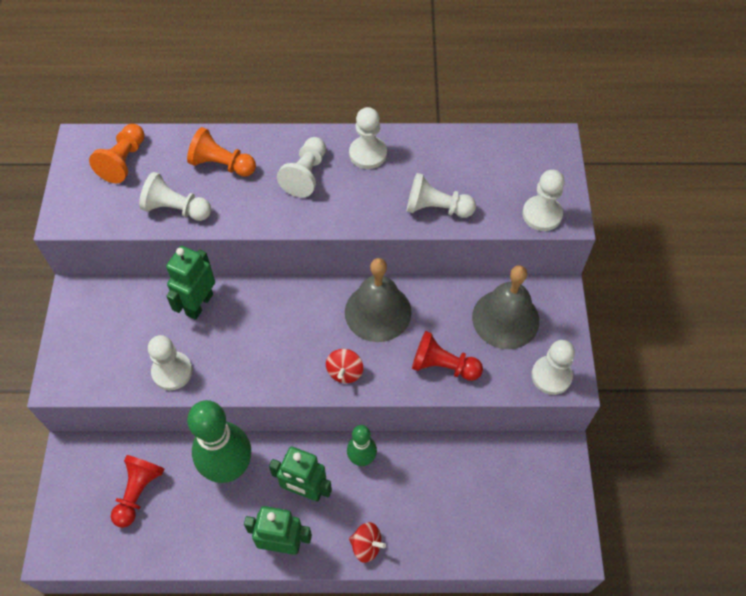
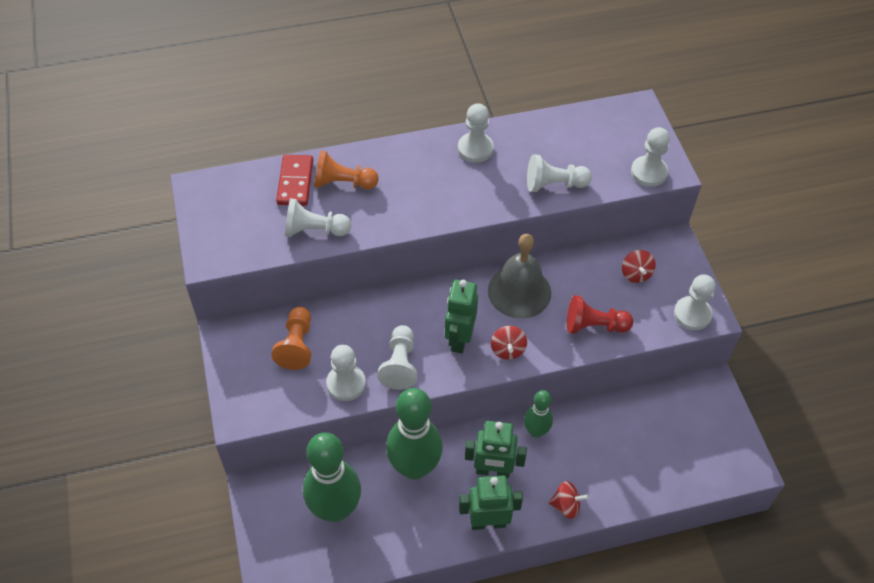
camera: 15 degrees left, 5 degrees down
orange pawn [89,124,145,183] -> orange pawn moved to [271,307,311,370]
red pawn [111,455,164,528] -> green bowling pin [303,432,361,522]
green robot [166,246,215,320] -> green robot moved to [445,280,478,353]
white pawn [277,137,326,198] -> white pawn moved to [377,325,417,390]
grey bell [472,265,539,349] -> red spinning top [622,250,656,283]
none -> red domino [276,155,313,206]

